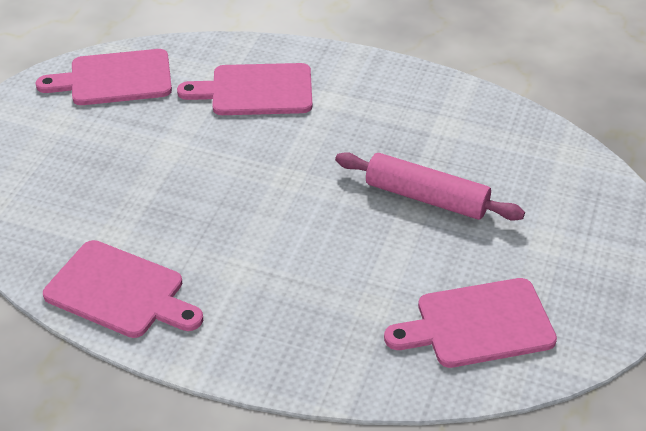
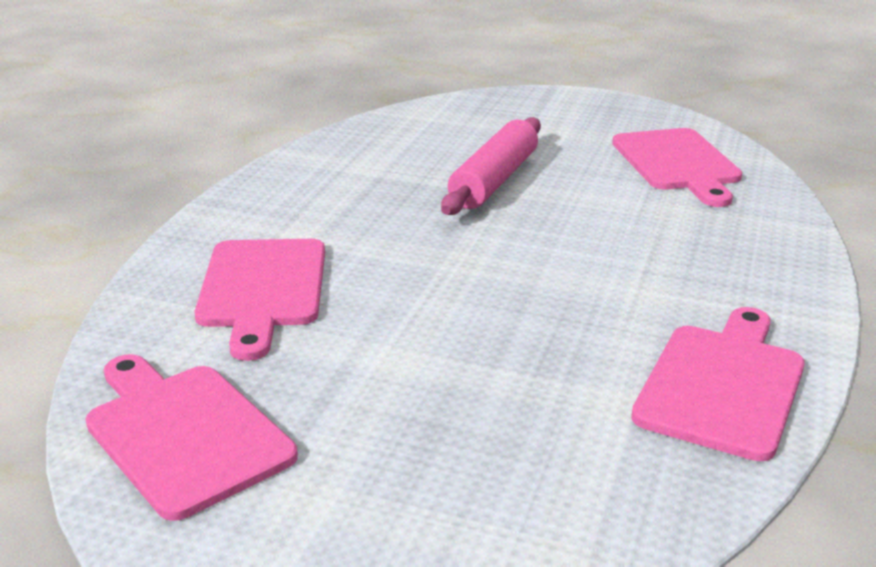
camera: 90 degrees left, 15 degrees down
pink cutting board [35,49,172,105] -> pink cutting board turned 150 degrees clockwise [85,354,298,521]

